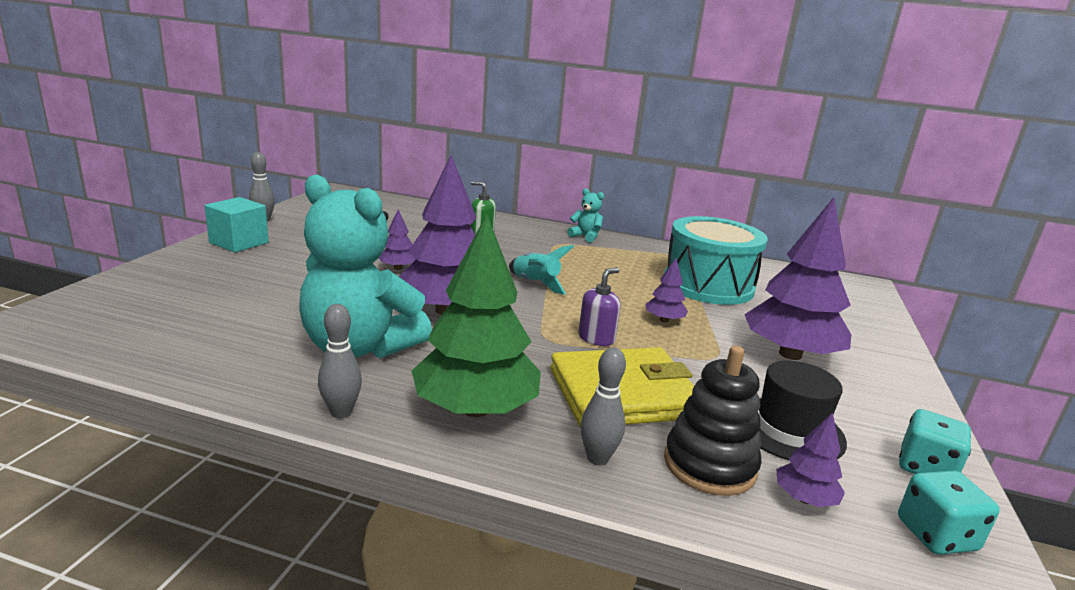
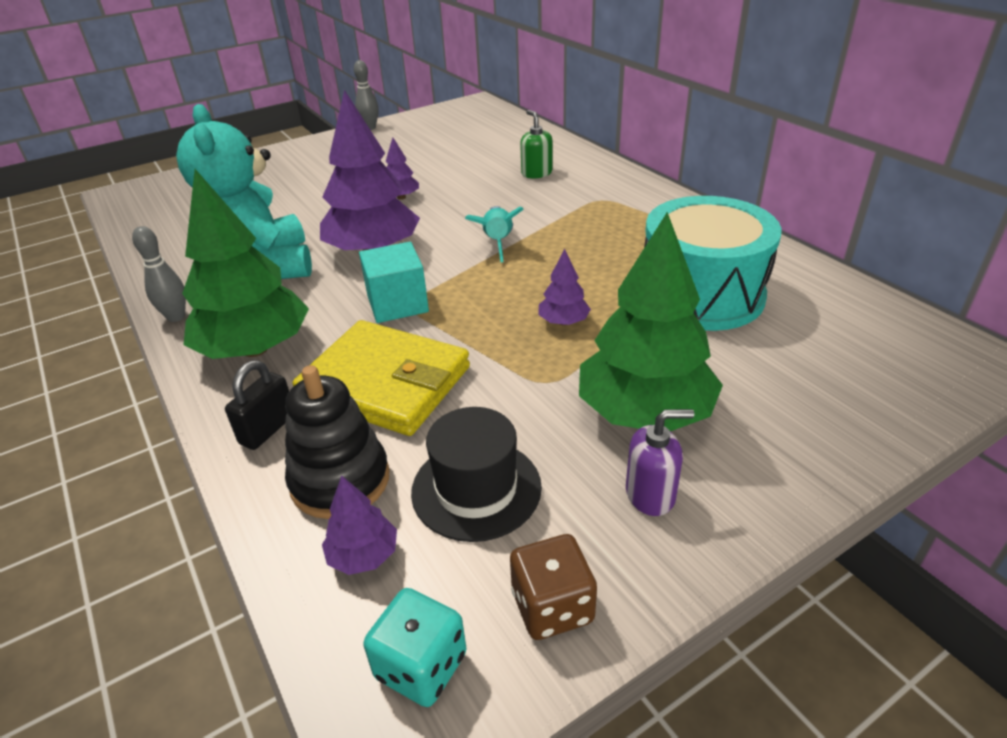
camera: 45 degrees right, 15 degrees up
turquoise cube [205,197,269,252] -> turquoise cube moved to [359,242,429,323]
turquoise teddy bear [567,188,604,243] -> none
purple soap dispenser [579,267,621,346] -> purple soap dispenser moved to [626,409,694,516]
grey bowling pin [580,347,626,465] -> black padlock [225,360,289,450]
purple tree [744,197,851,360] -> green tree [579,212,723,431]
turquoise dice [899,409,971,474] -> brown dice [510,534,597,640]

